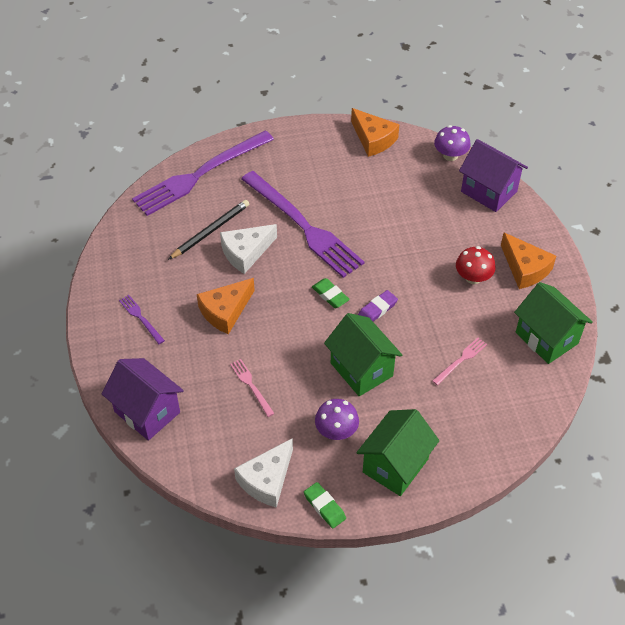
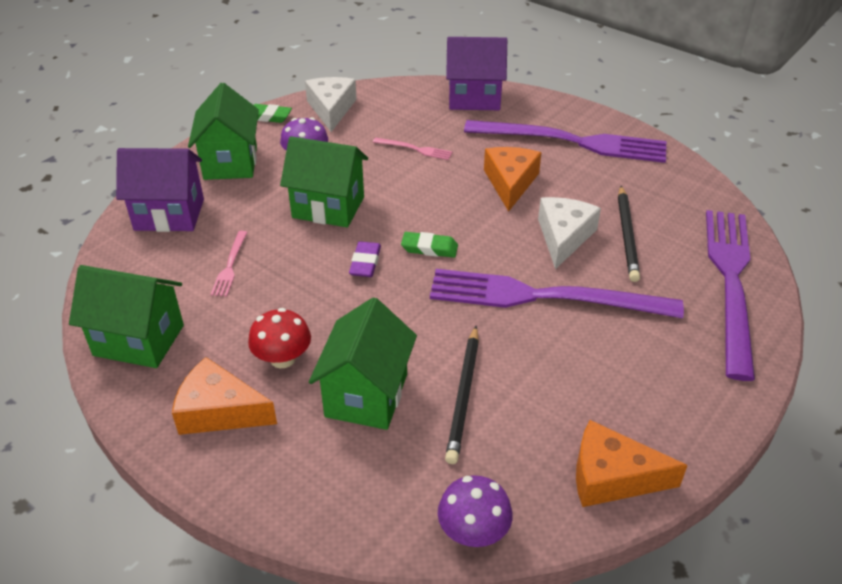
camera: 140 degrees right, 10 degrees down
purple fork [119,295,165,344] -> purple fork [464,120,667,163], size x2.49
purple house [459,139,528,212] -> purple house moved to [116,148,204,232]
none -> green house [309,297,417,430]
none -> black pencil [445,326,479,464]

